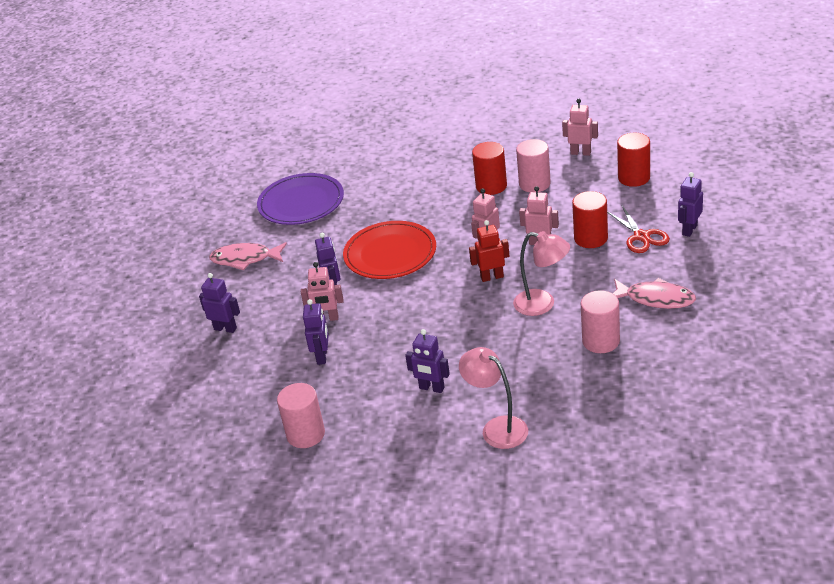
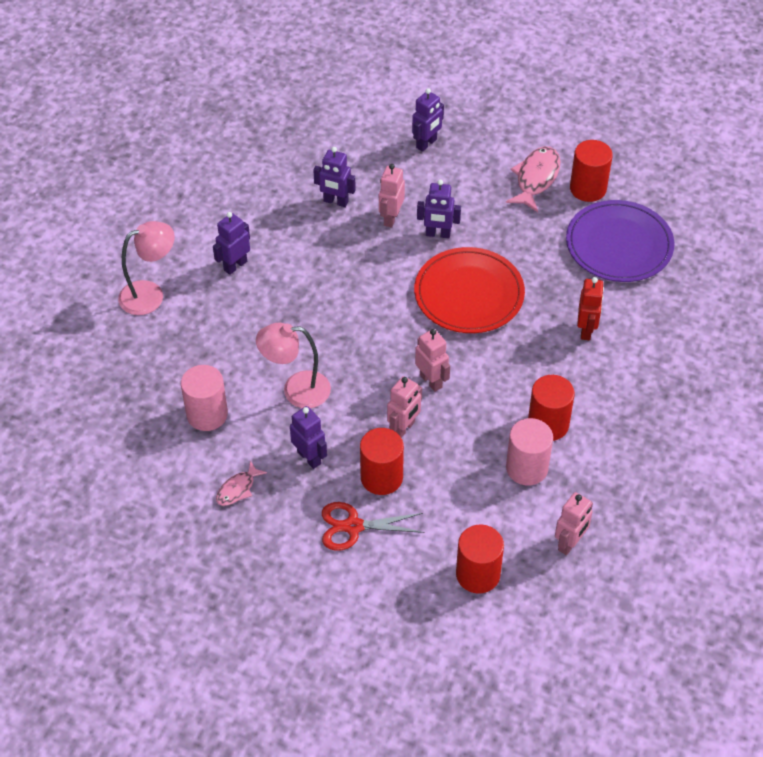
camera: 105 degrees right, 15 degrees up
pink cylinder [277,383,325,448] -> none
red robot [469,220,509,282] -> red robot moved to [577,277,604,340]
pink lamp [513,231,570,316] -> pink lamp turned 45 degrees clockwise [256,323,331,408]
pink fish [613,278,696,309] -> pink fish [216,460,267,506], size x0.58
purple robot [678,172,703,237] -> purple robot moved to [290,406,327,469]
none -> red cylinder [570,140,613,202]

